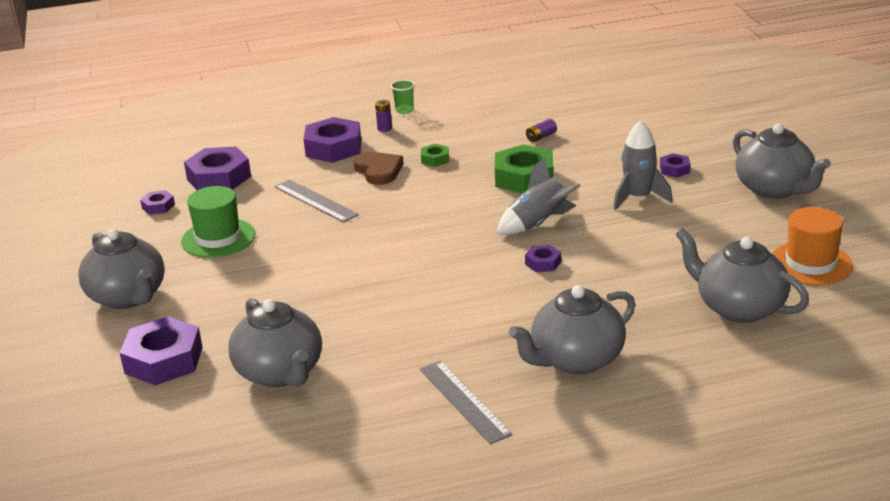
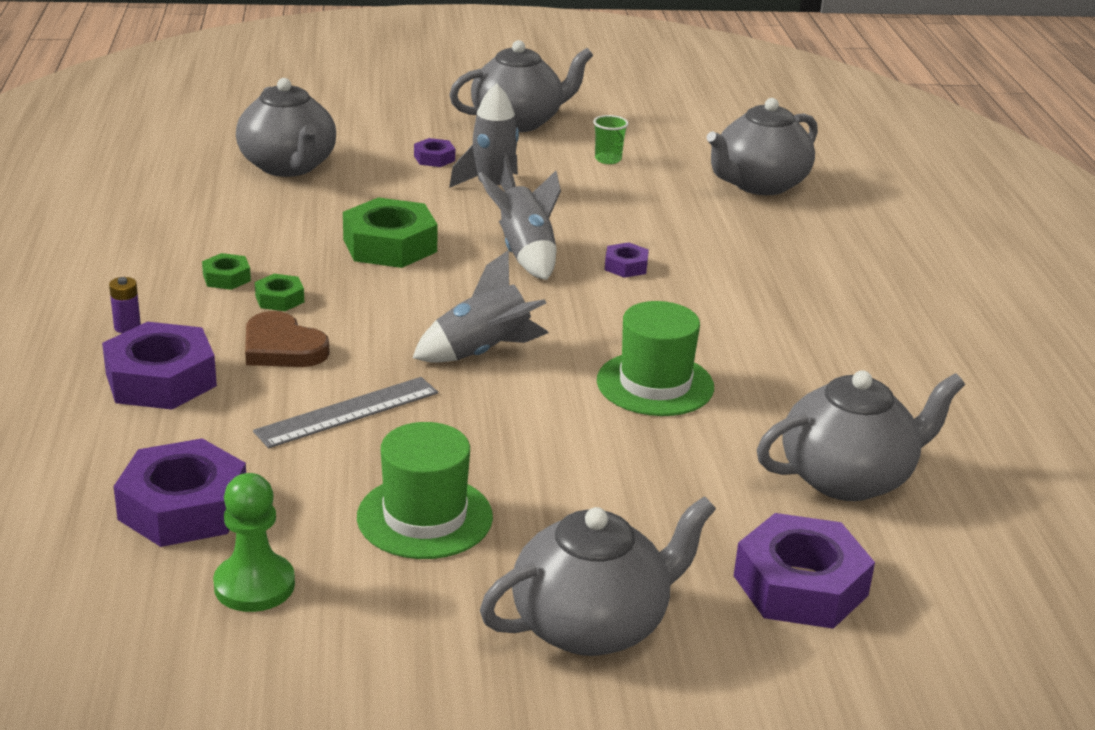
camera: 85 degrees left, 0 degrees up
purple nut [140,190,175,215] -> green pawn [213,473,295,612]
brown heart [353,152,404,185] -> brown heart turned 120 degrees counterclockwise [245,311,329,367]
green cup [391,80,415,114] -> green cup moved to [593,115,629,164]
grey ruler [420,361,513,445] -> none
grey teapot [509,285,635,374] -> grey teapot moved to [236,78,336,177]
purple battery [526,119,557,142] -> none
orange hat [772,207,853,285] -> none
none -> green nut [202,253,251,290]
none -> grey rocket [413,250,549,363]
none -> green hat [597,301,714,416]

